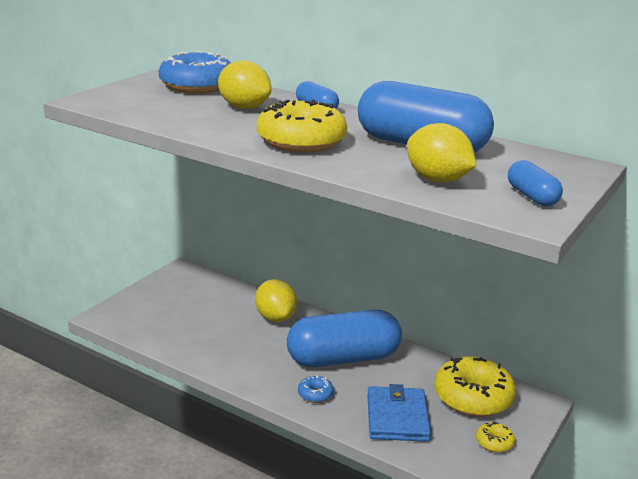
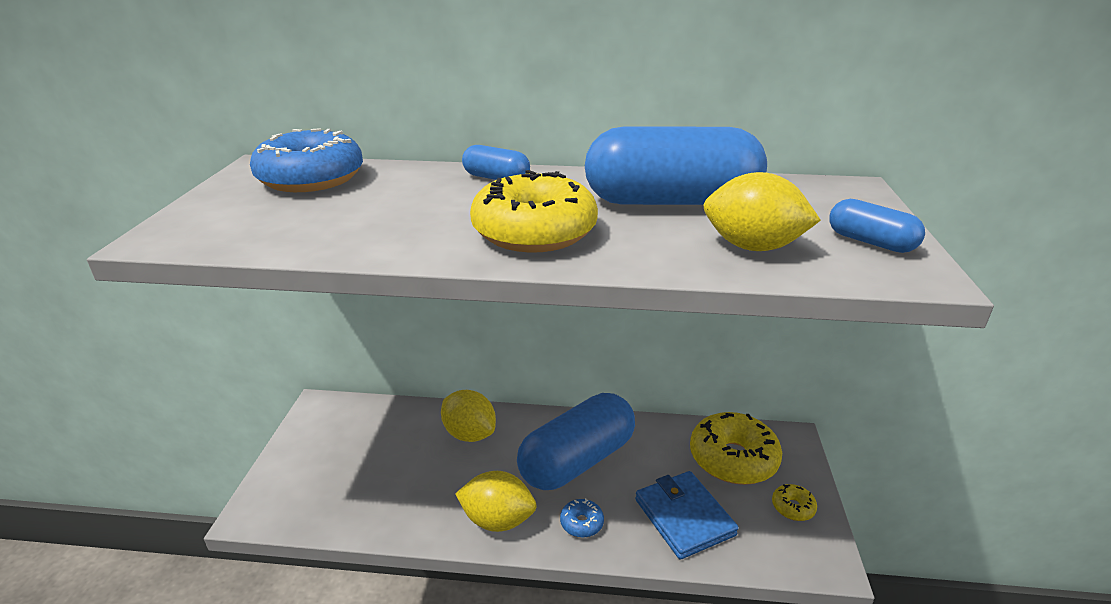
camera: 25 degrees left, 5 degrees up
yellow lemon [218,60,272,109] -> yellow lemon moved to [455,471,537,532]

